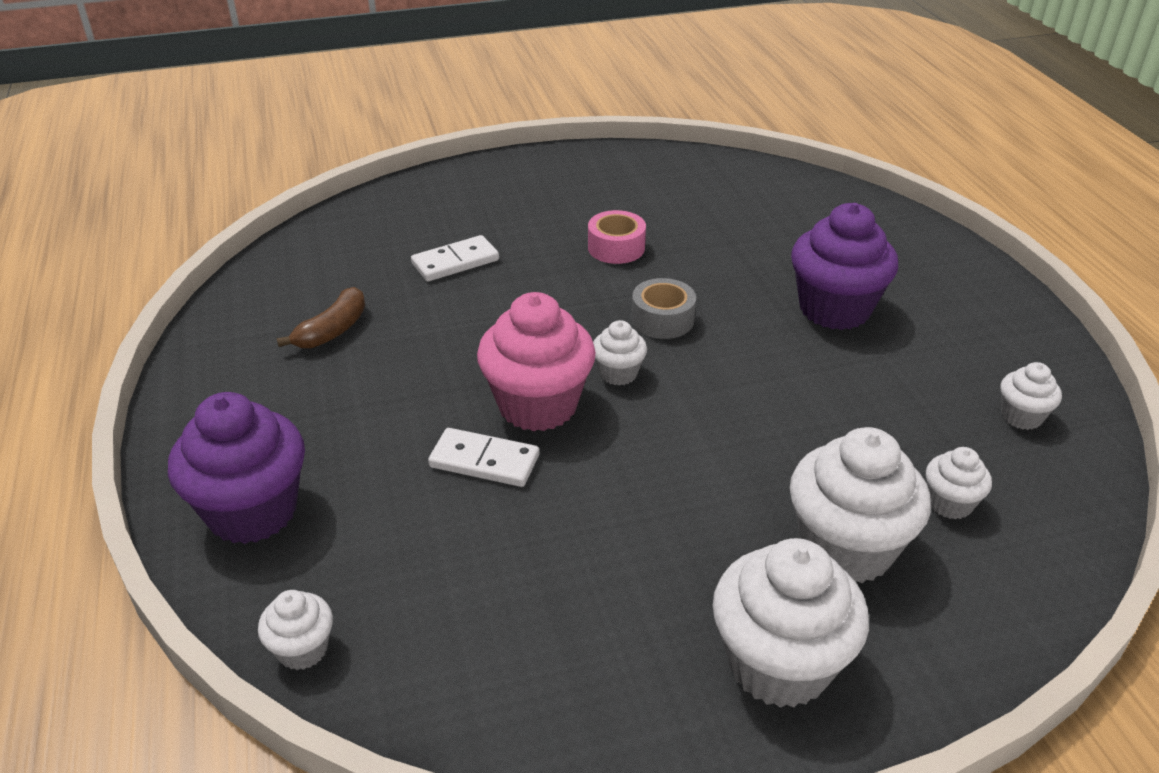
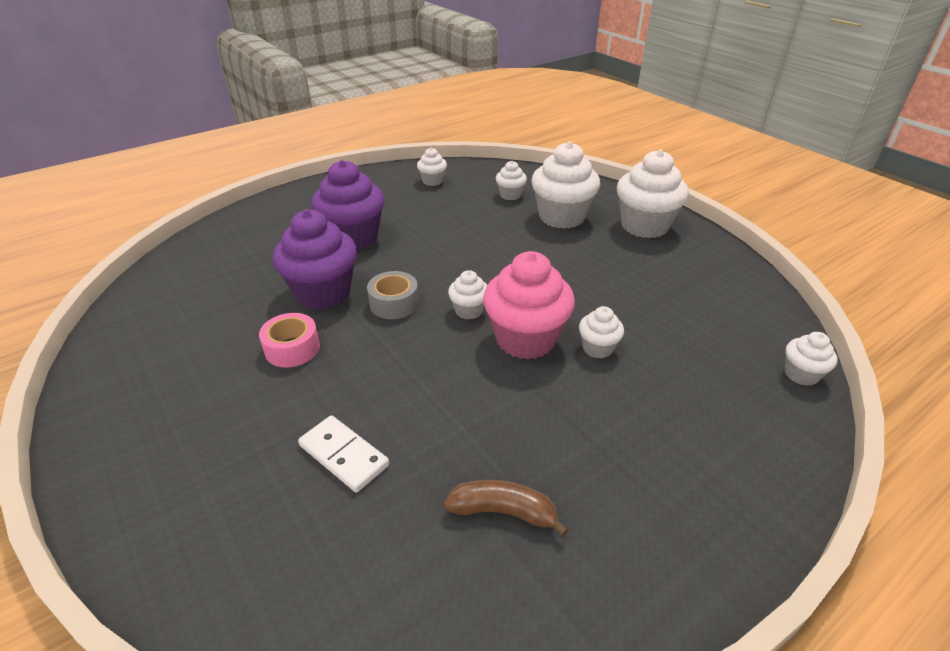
camera: 110 degrees left, 0 degrees up
purple cupcake [168,392,305,544] -> purple cupcake moved to [273,209,357,310]
white domino [428,428,539,487] -> white cupcake [579,306,624,358]

